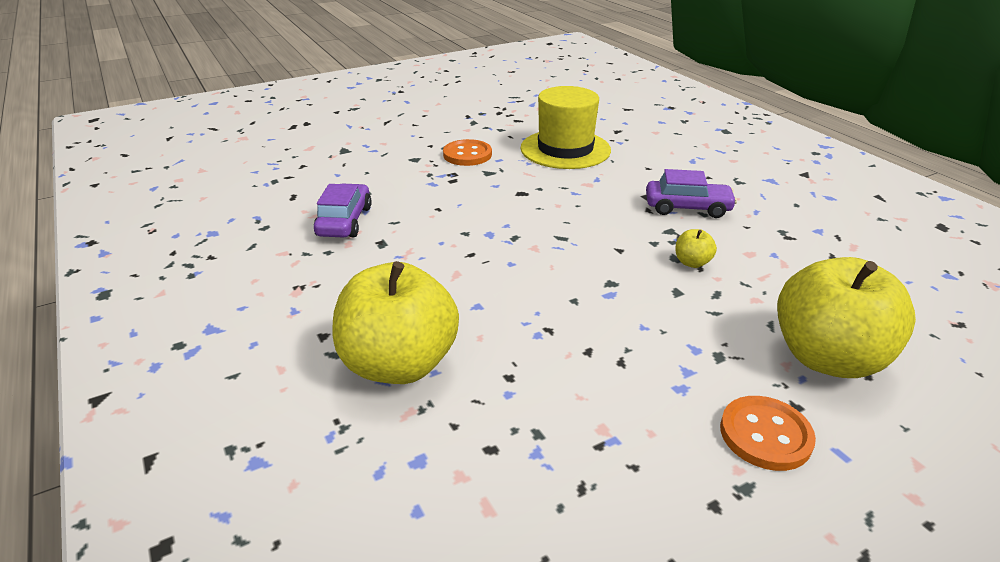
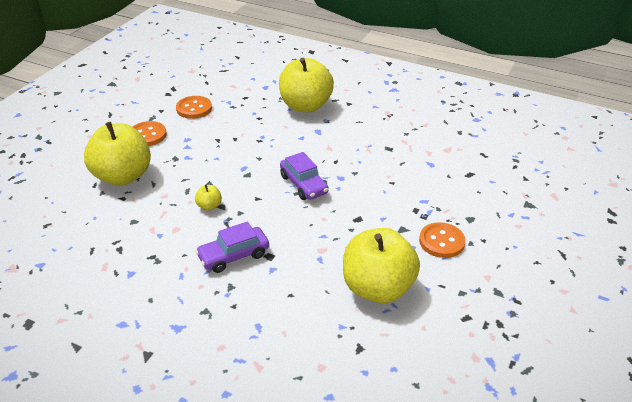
camera: 145 degrees right, 5 degrees up
purple car [314,184,372,238] -> purple car moved to [280,152,329,200]
yellow hat [520,86,611,169] -> yellow apple [343,228,420,303]
none -> orange button [176,96,212,119]

